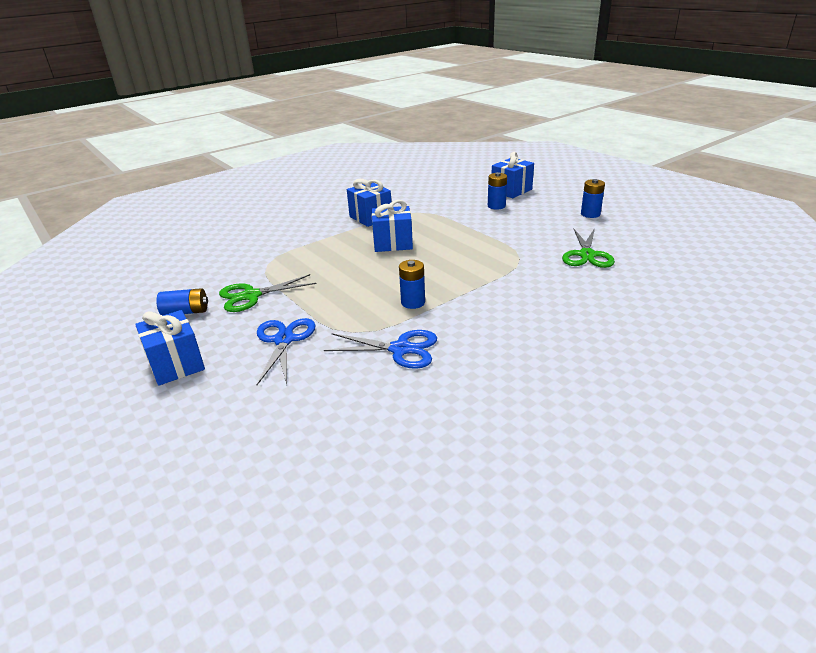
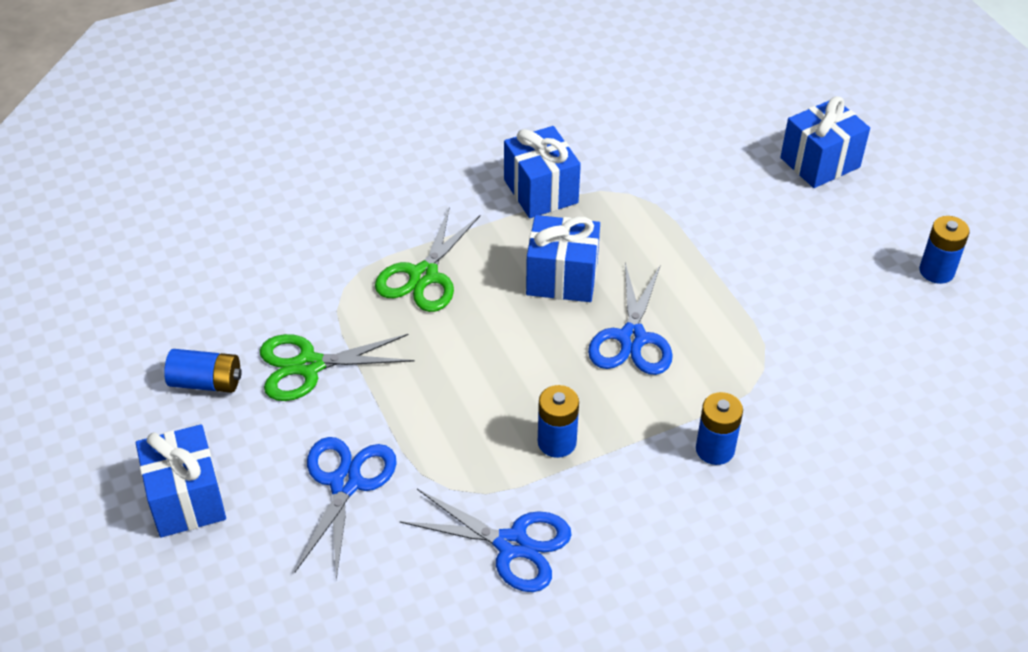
camera: 10 degrees right, 15 degrees up
blue battery [488,172,507,210] -> blue battery moved to [696,392,743,465]
green scissors [562,228,615,268] -> green scissors moved to [375,207,481,312]
none -> blue scissors [588,263,673,375]

